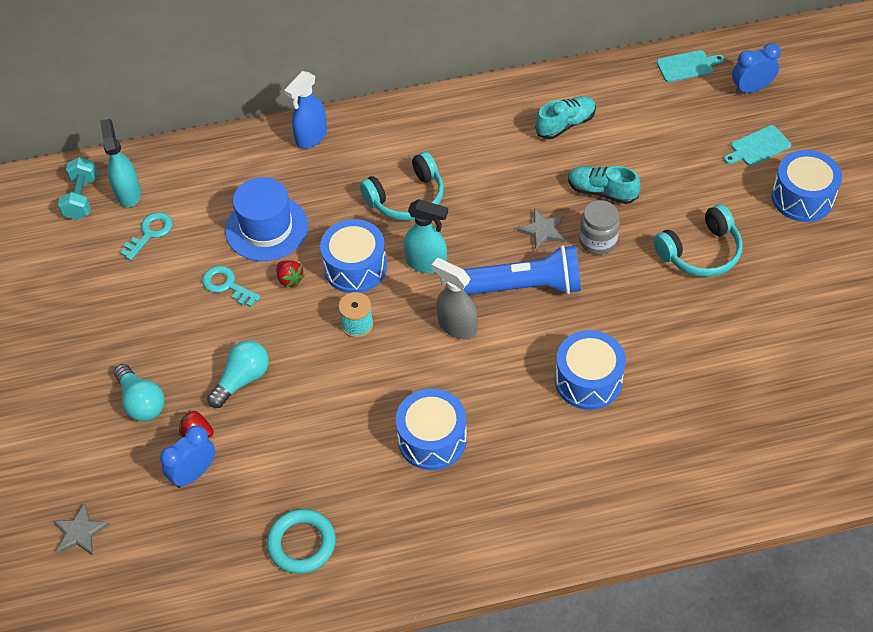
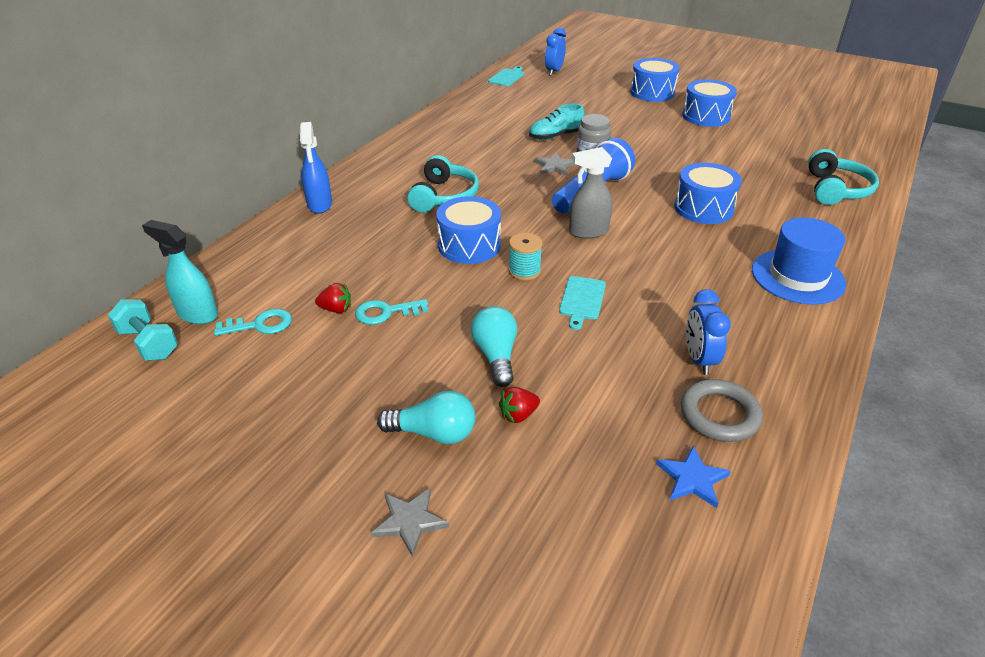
camera: 50 degrees left, 15 degrees down
grey star [53,503,110,555] -> grey star moved to [371,488,449,557]
turquoise key [120,212,173,260] -> turquoise key turned 90 degrees clockwise [214,309,292,336]
blue clock [160,426,215,488] -> blue clock moved to [686,289,731,375]
blue hat [225,177,308,261] -> blue hat moved to [752,217,846,305]
turquoise ring [267,509,336,574] -> grey ring [681,379,763,442]
red strawberry [276,260,305,288] -> red strawberry moved to [315,283,351,313]
blue drum [396,388,467,470] -> blue drum moved to [682,79,737,127]
turquoise spray bottle [404,199,448,273] -> none
turquoise shoe [536,96,596,139] -> none
turquoise headphones [653,204,742,277] -> turquoise headphones moved to [808,149,879,205]
turquoise cutting board [724,125,791,166] -> turquoise cutting board moved to [559,276,606,330]
none -> blue star [656,445,731,508]

